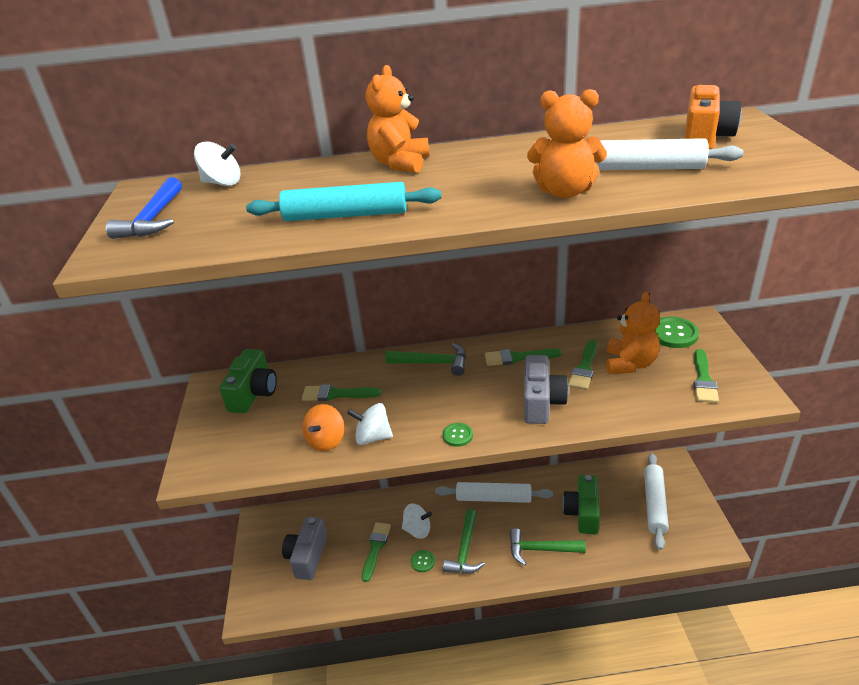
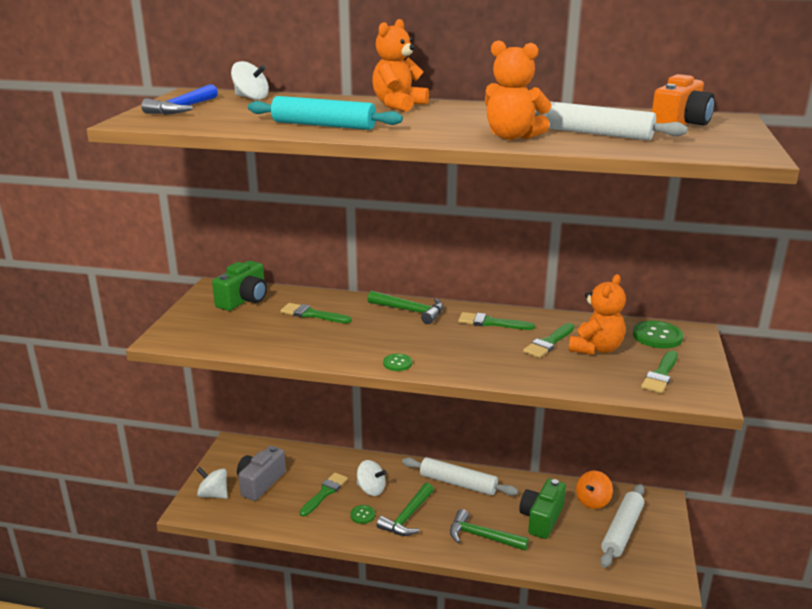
camera: 15 degrees right, 10 degrees down
orange spinning top [302,404,344,451] -> orange spinning top moved to [576,471,613,509]
white spinning top [347,403,393,445] -> white spinning top moved to [197,467,227,499]
grey camera [524,355,569,424] -> none

